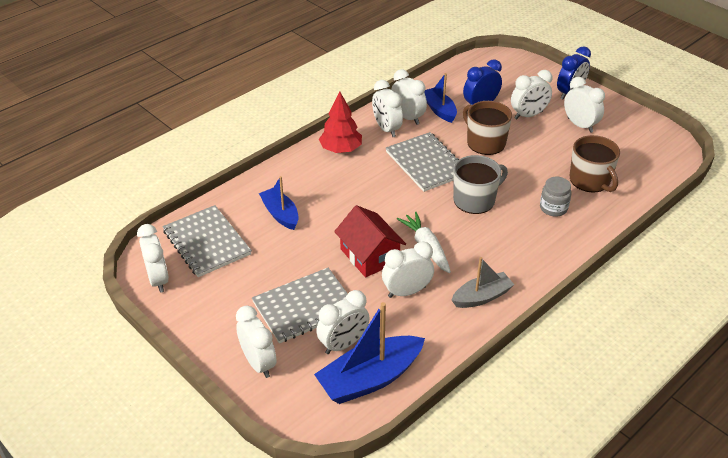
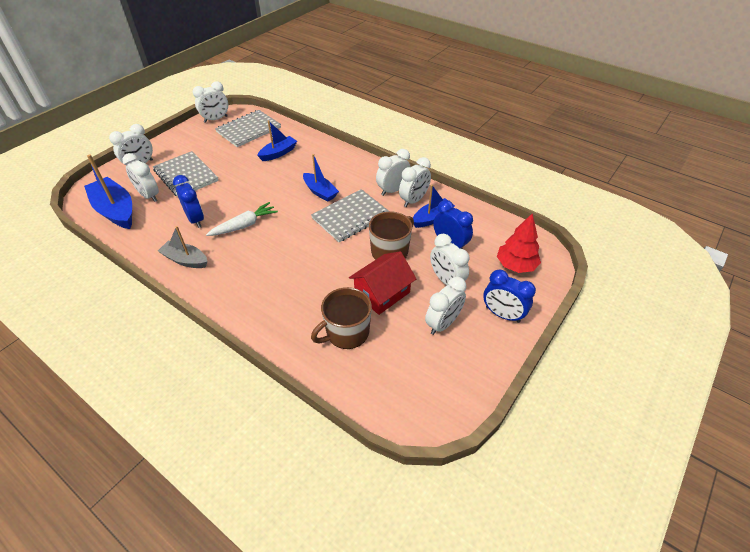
camera: 80 degrees right, 5 degrees up
red tree [319,91,362,153] -> red tree moved to [497,213,541,273]
red house [334,205,406,277] -> red house moved to [349,251,416,315]
white clock [382,242,434,298] -> blue clock [173,175,204,228]
grey boat [452,257,514,308] -> grey boat turned 150 degrees clockwise [158,226,208,268]
grey mug [453,155,508,214] -> none
grey jar [540,177,571,217] -> none
none -> blue boat [303,154,339,202]

